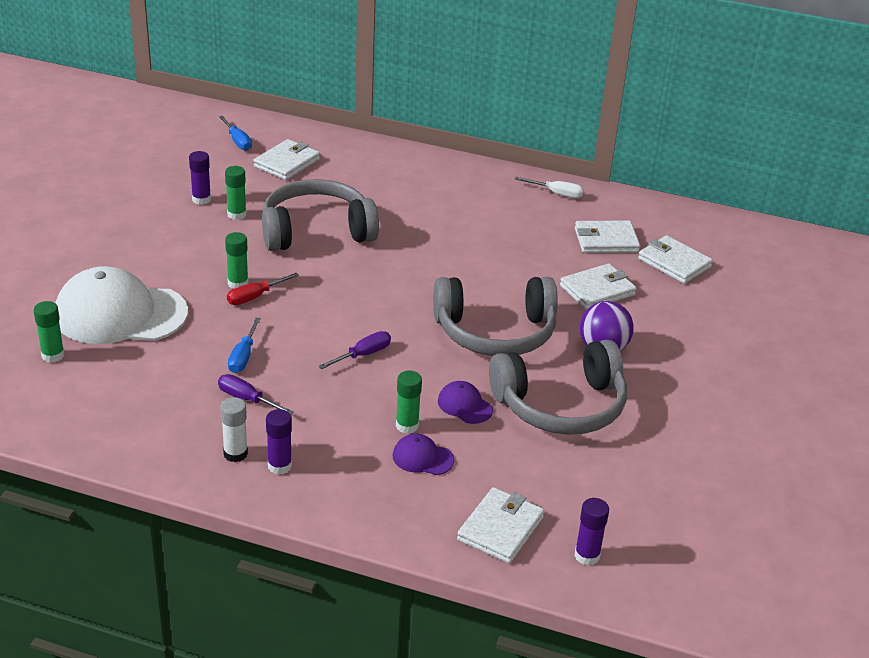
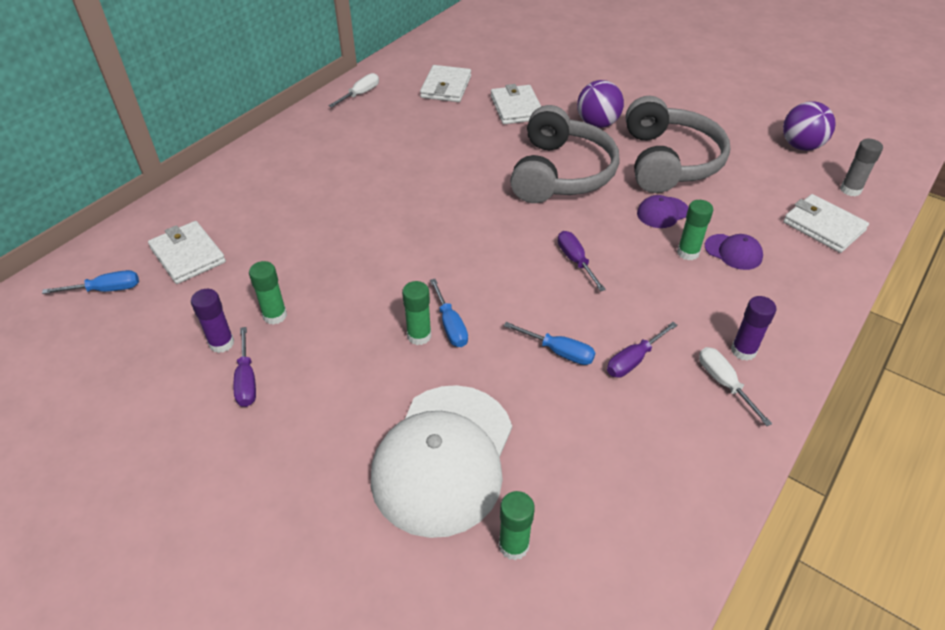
camera: 70 degrees left, 10 degrees up
white glue stick [220,397,248,462] -> white screwdriver [699,347,772,426]
red screwdriver [227,273,299,305] -> blue screwdriver [430,279,468,347]
grey headphones [262,179,379,251] -> none
purple cap [393,434,455,475] -> purple cap turned 90 degrees counterclockwise [705,234,763,270]
purple glue stick [574,498,609,566] -> grey glue stick [840,139,883,196]
white wallet [638,235,713,284] -> none
none -> purple screwdriver [234,327,256,407]
none -> purple ball [783,101,835,151]

